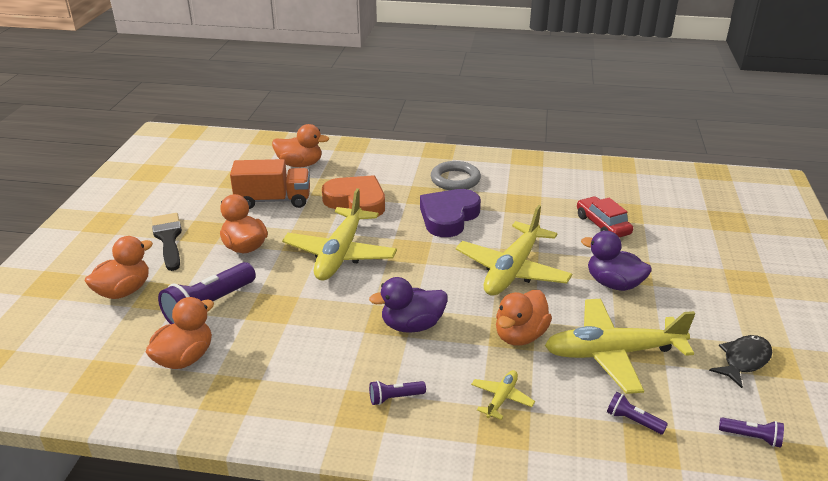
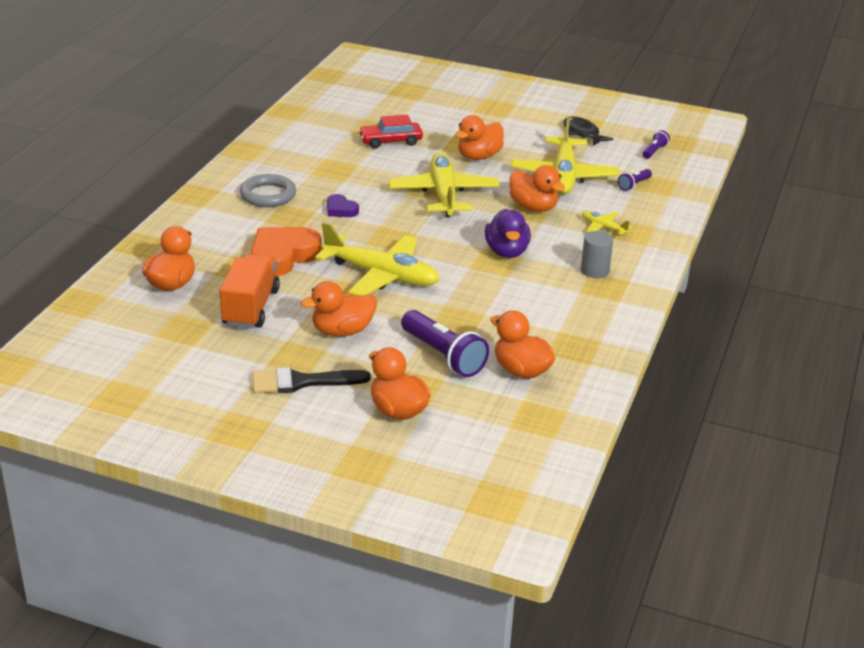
camera: 80 degrees left, 0 degrees up
purple flashlight [369,380,426,405] -> grey cylinder [581,231,613,278]
purple heart [420,189,481,237] -> purple heart [327,194,359,217], size x0.50
yellow plane [456,205,572,296] -> yellow plane turned 135 degrees counterclockwise [389,152,500,217]
purple duck [581,231,652,291] -> orange duck [455,115,504,160]

